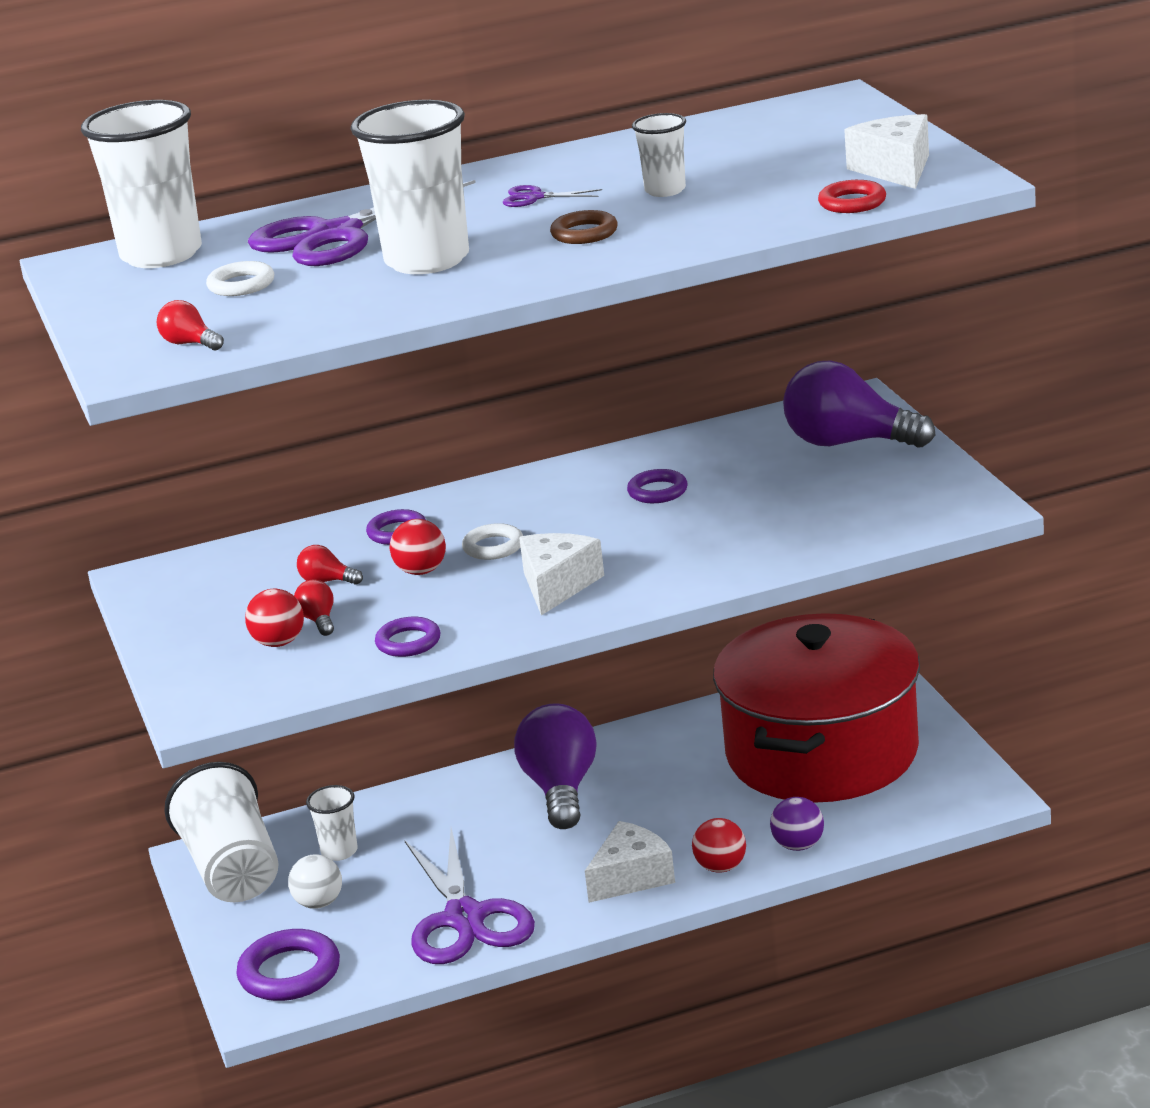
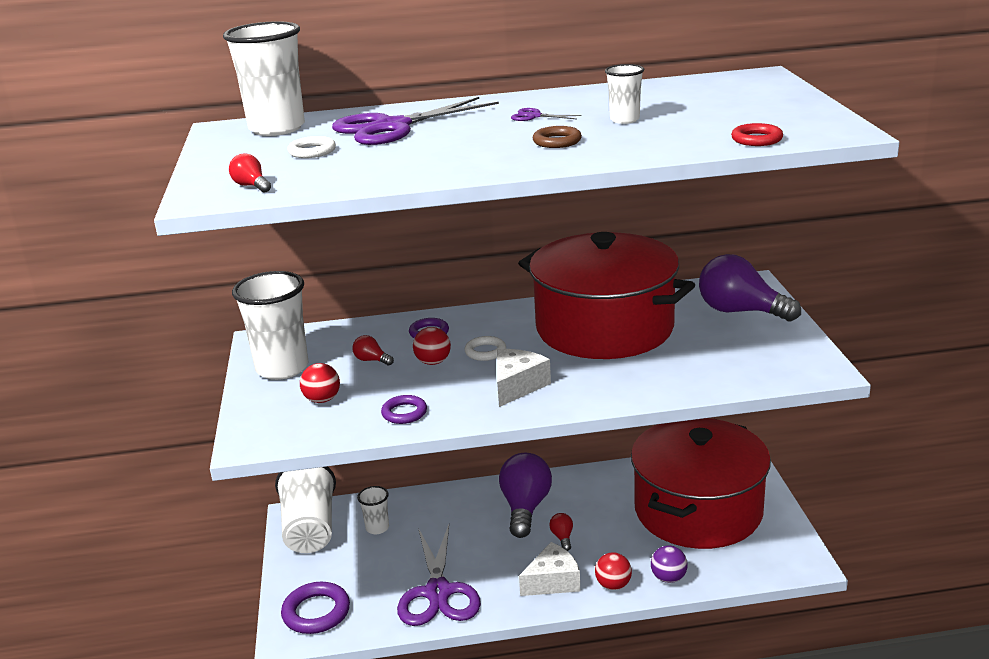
camera: 10 degrees right, 0 degrees up
white ball [288,855,342,909] -> none
red light bulb [294,580,334,636] -> red light bulb moved to [549,513,573,551]
white cup [351,100,469,274] -> white cup moved to [232,271,309,380]
purple ring [627,469,688,503] -> red pot [518,232,695,359]
white cheese [844,114,929,189] -> none

